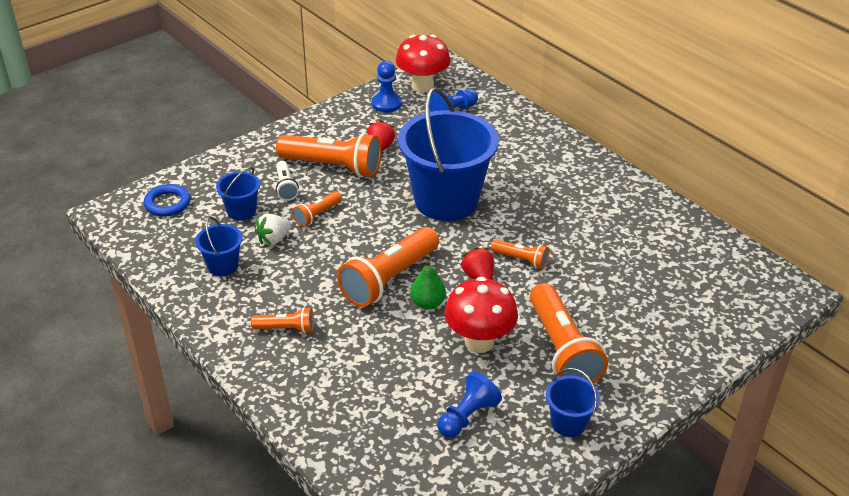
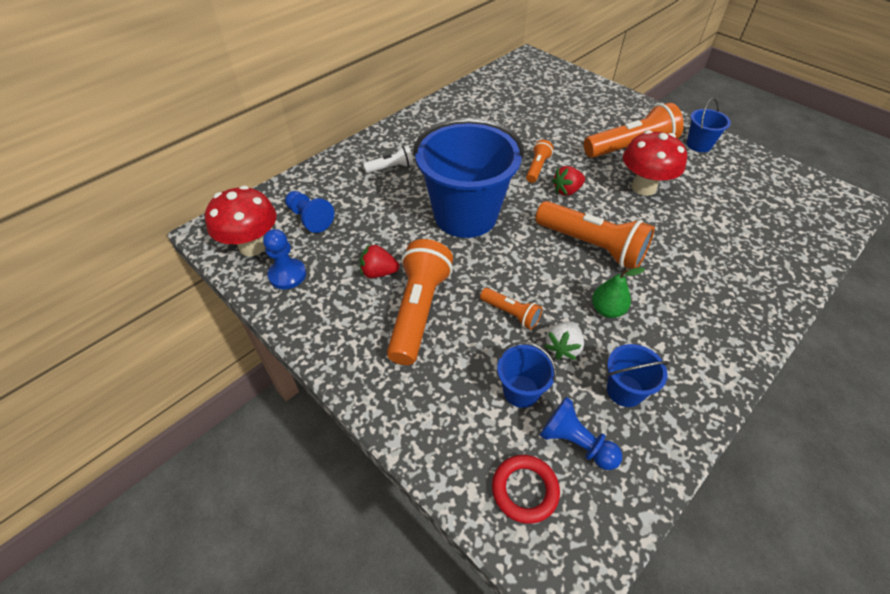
camera: 95 degrees left, 10 degrees up
blue ring [144,184,191,216] -> red ring [492,455,560,524]
orange flashlight [251,307,314,334] -> none
white strawberry [255,214,291,245] -> white strawberry turned 75 degrees clockwise [545,321,584,360]
white flashlight [276,161,299,201] -> white flashlight moved to [363,146,414,173]
green pear [410,260,446,310] -> green pear moved to [592,267,645,318]
blue pawn [437,371,502,438] -> blue pawn moved to [540,397,622,470]

